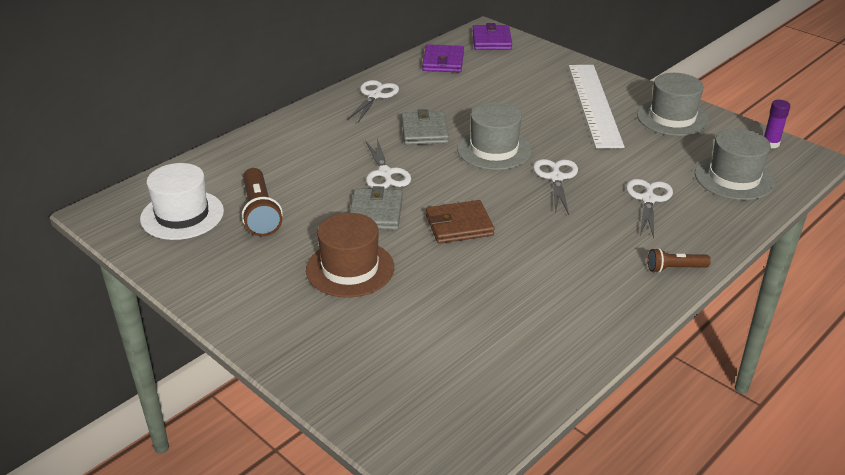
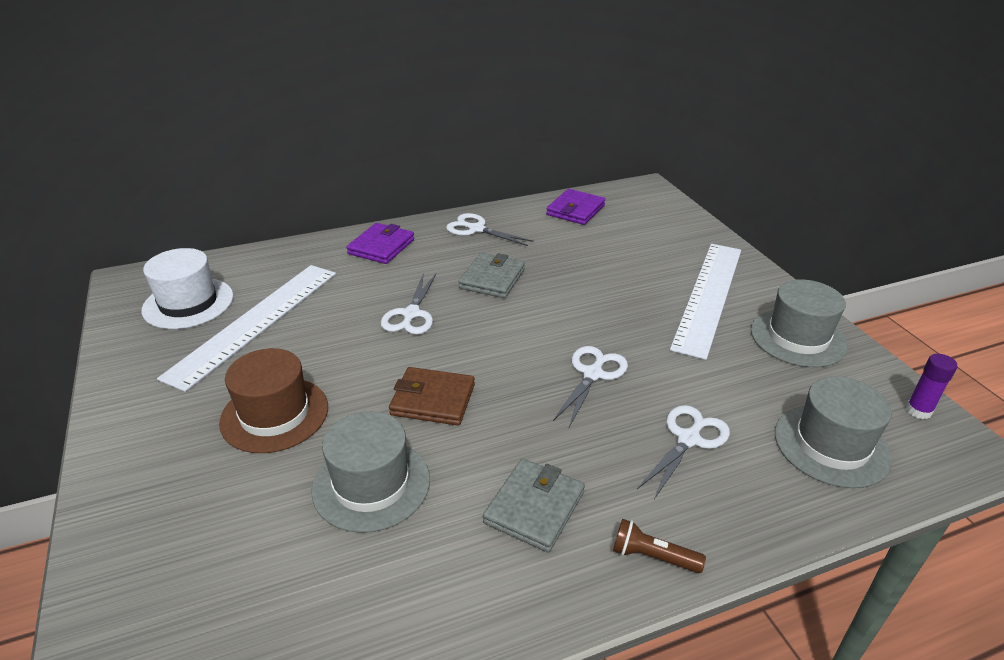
camera: 25 degrees right, 0 degrees up
brown flashlight [242,168,283,236] -> white ruler [157,265,336,392]
white scissors [347,80,399,122] -> white scissors turned 105 degrees counterclockwise [446,213,534,246]
grey wallet [350,186,403,230] -> grey wallet moved to [483,458,585,552]
grey hat [457,102,532,170] -> grey hat moved to [311,411,430,533]
purple wallet [472,23,512,50] -> purple wallet moved to [346,223,414,264]

